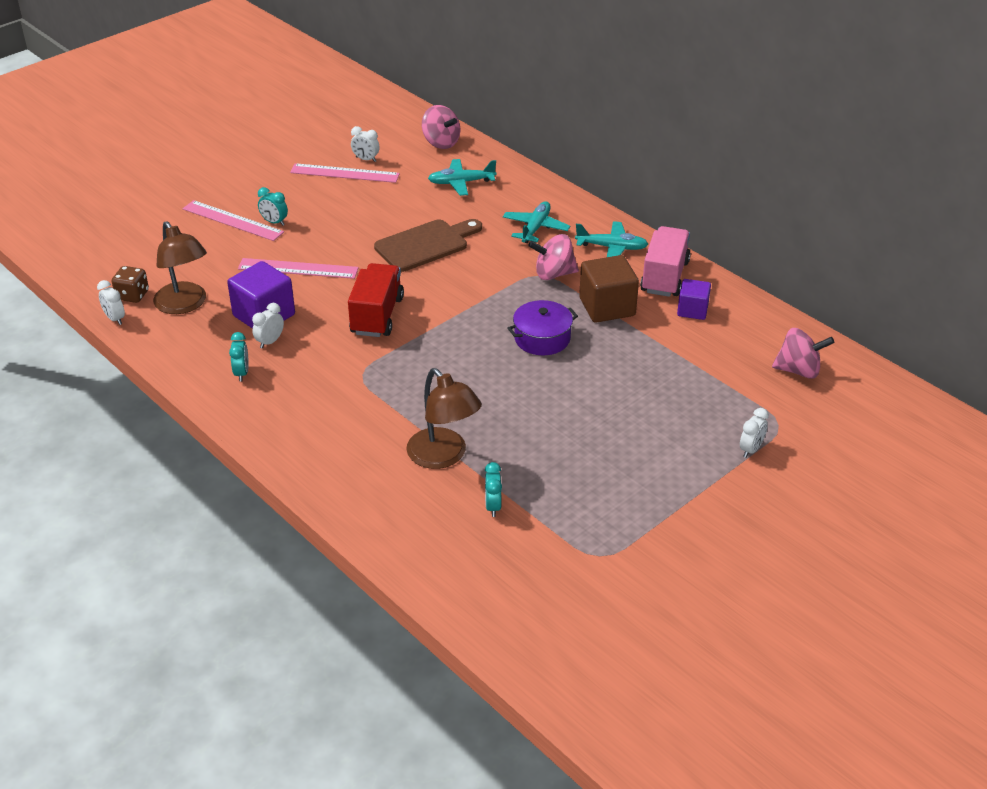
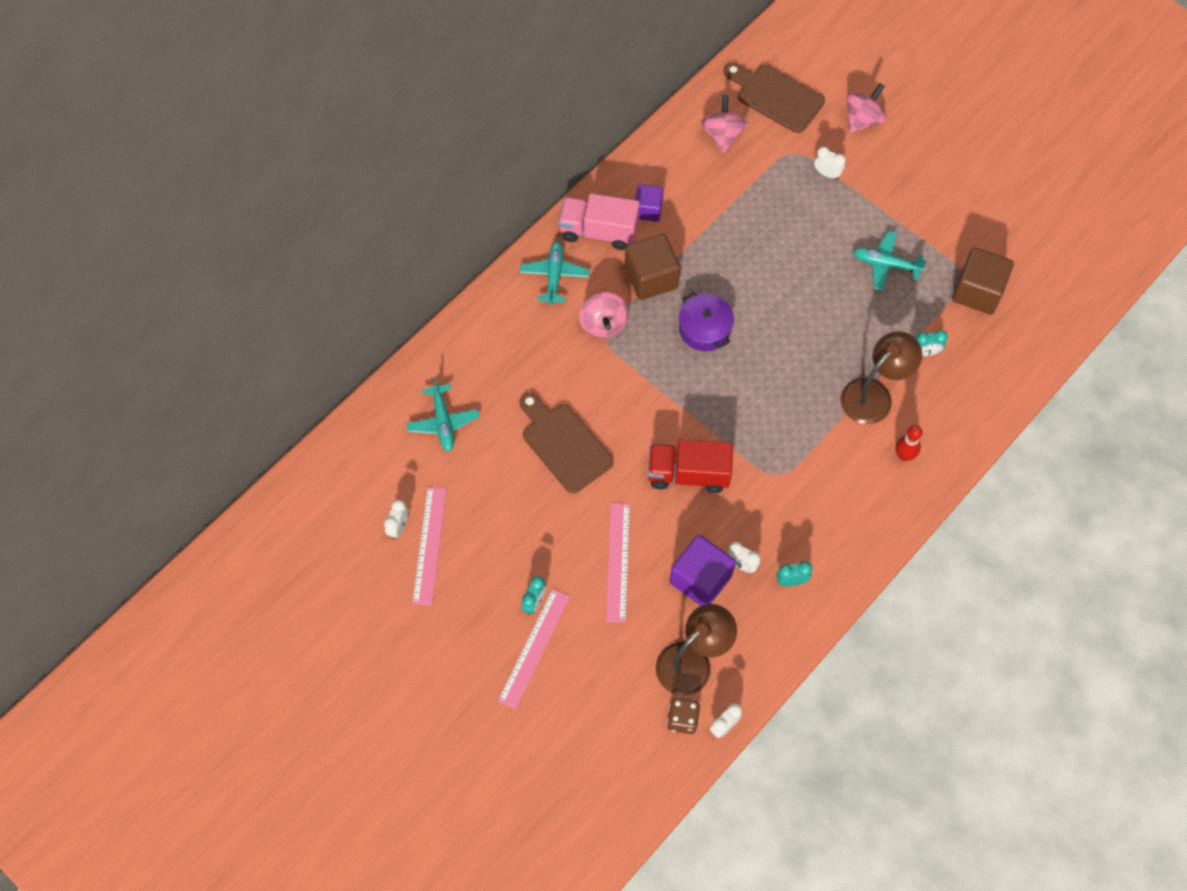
camera: 95 degrees left, 25 degrees up
pink spinning top [422,105,460,149] -> pink spinning top moved to [846,83,887,133]
turquoise plane [503,201,570,243] -> turquoise plane moved to [853,231,927,291]
none -> brown cutting board [724,63,825,133]
none -> red bowling pin [895,425,923,461]
none -> brown cube [952,247,1014,315]

